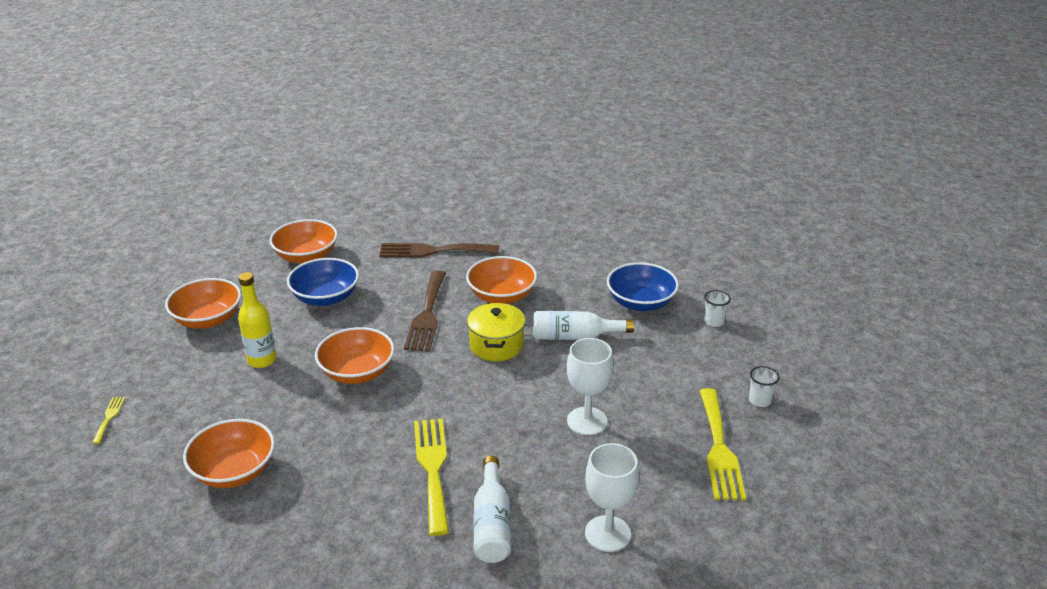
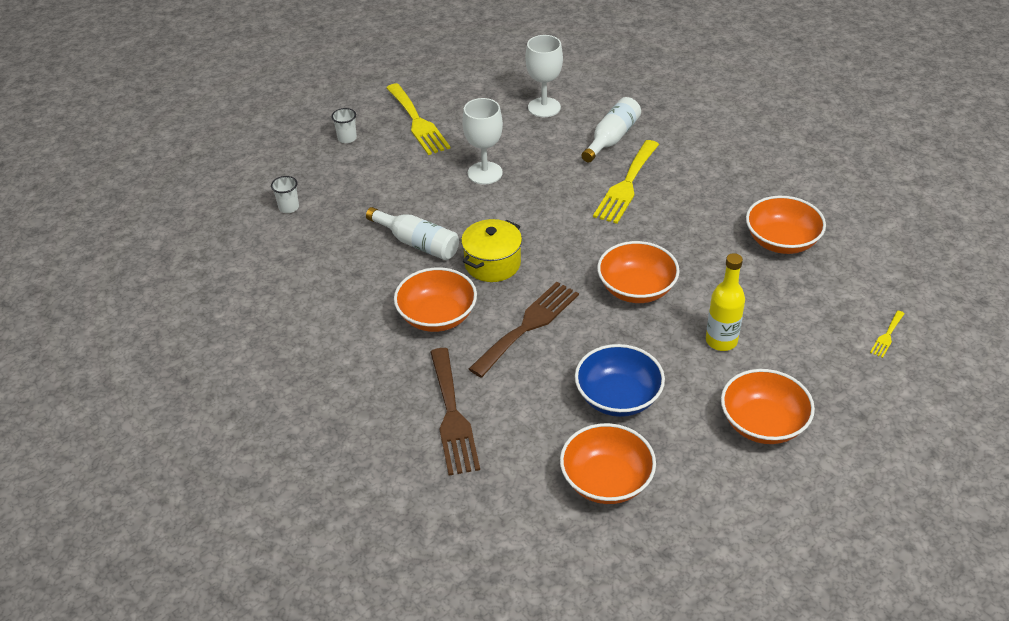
camera: 145 degrees left, 10 degrees up
brown fork [379,243,499,257] -> brown fork turned 45 degrees clockwise [430,348,480,475]
blue bowl [607,262,679,311] -> none
yellow fork [700,388,746,500] -> yellow fork turned 120 degrees clockwise [386,83,451,155]

